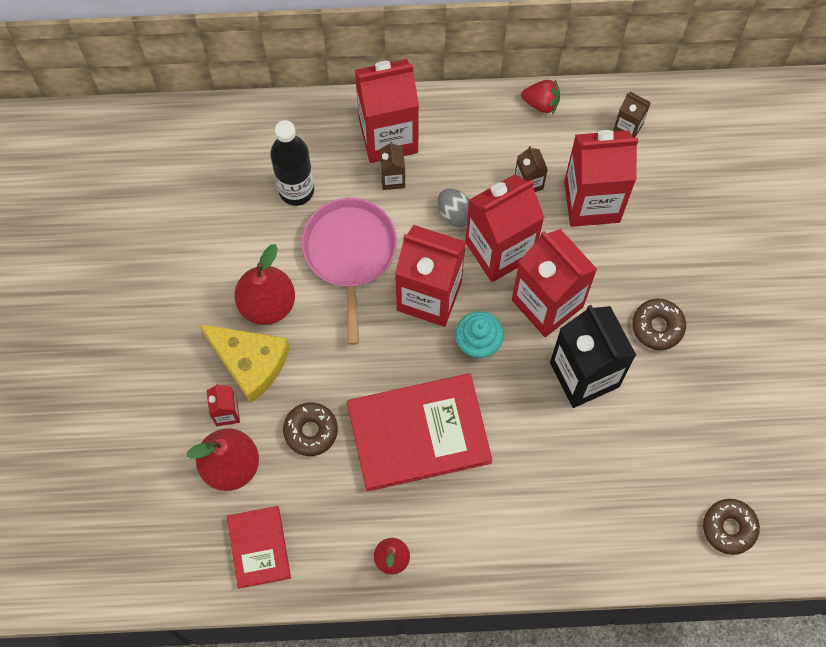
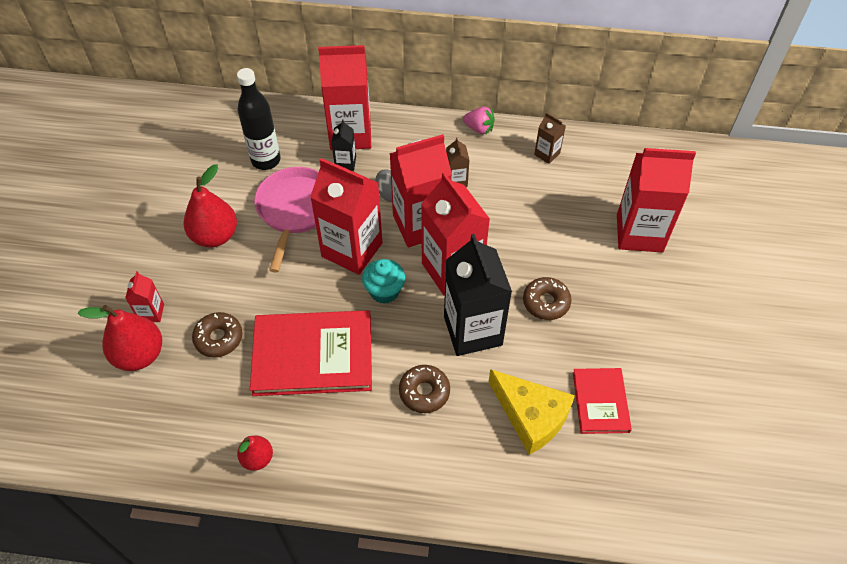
camera: 10 degrees right, 15 degrees down
yellow cheese [199,324,290,403] -> yellow cheese moved to [488,369,575,455]
red book [226,506,291,589] -> red book moved to [573,368,632,434]
brown carton [379,141,405,190] -> black carton [331,119,356,171]
red strawberry [521,80,560,114] -> pink strawberry [463,107,495,134]
red carton [564,130,638,227] -> red carton moved to [617,148,696,253]
brown donut [703,499,760,555] -> brown donut moved to [399,365,450,413]

